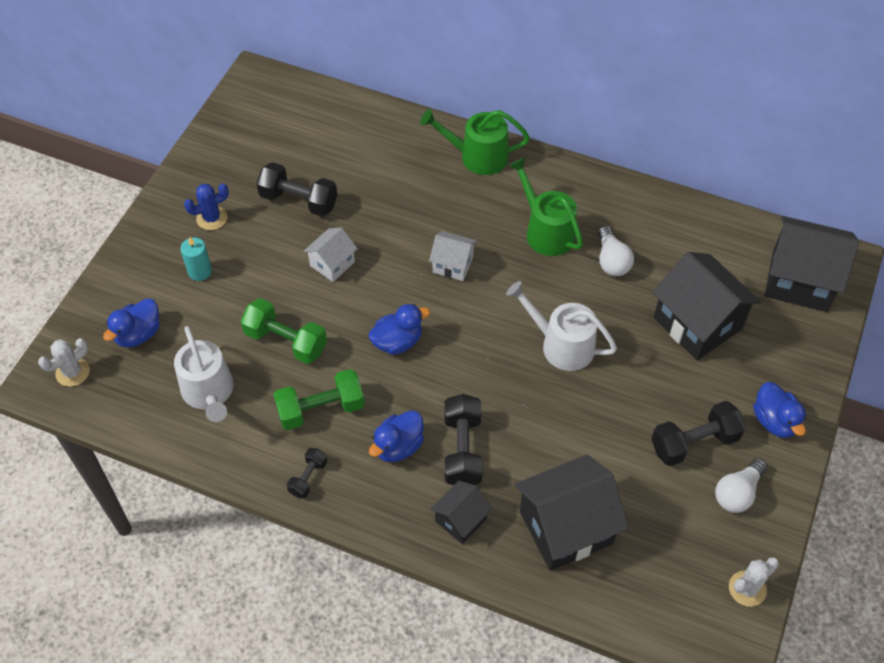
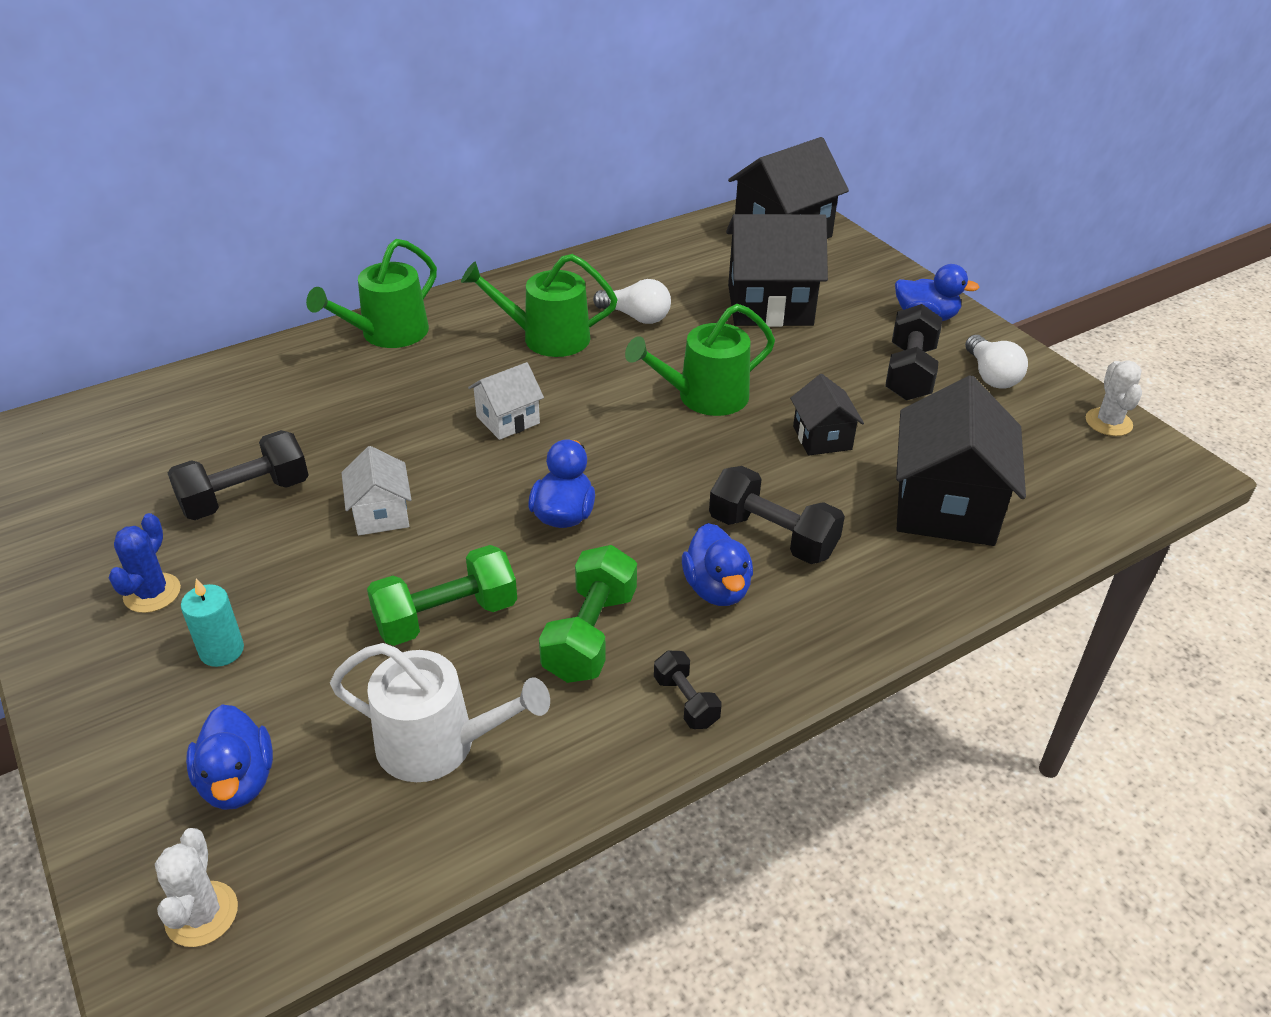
camera: 55 degrees left, 15 degrees down
black house [430,481,493,544] -> black house moved to [790,374,864,456]
white watering can [506,281,617,371] -> green watering can [625,304,775,416]

